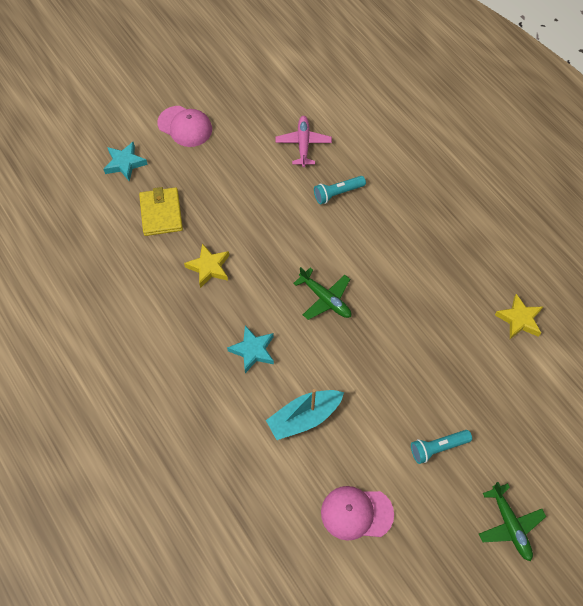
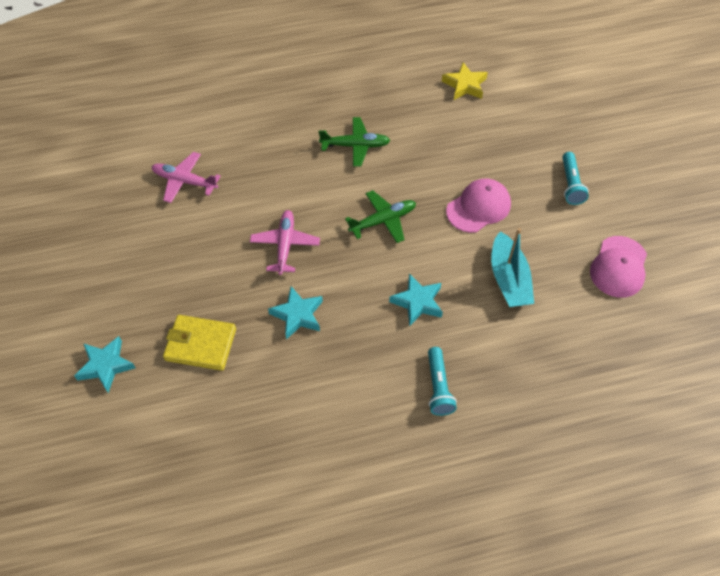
camera: 70 degrees left, 5 degrees down
pink cap [157,106,212,147] -> pink cap moved to [446,179,511,233]
yellow star [184,243,229,288] -> turquoise star [268,286,323,339]
turquoise flashlight [314,176,366,204] -> turquoise flashlight moved to [428,347,457,416]
green plane [479,482,546,561] -> green plane moved to [318,117,390,167]
none -> pink plane [250,210,320,275]

